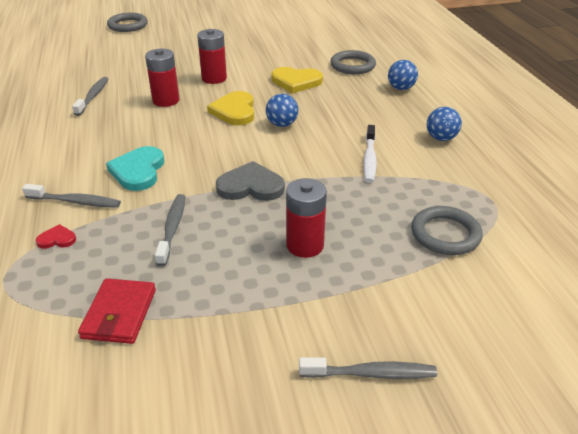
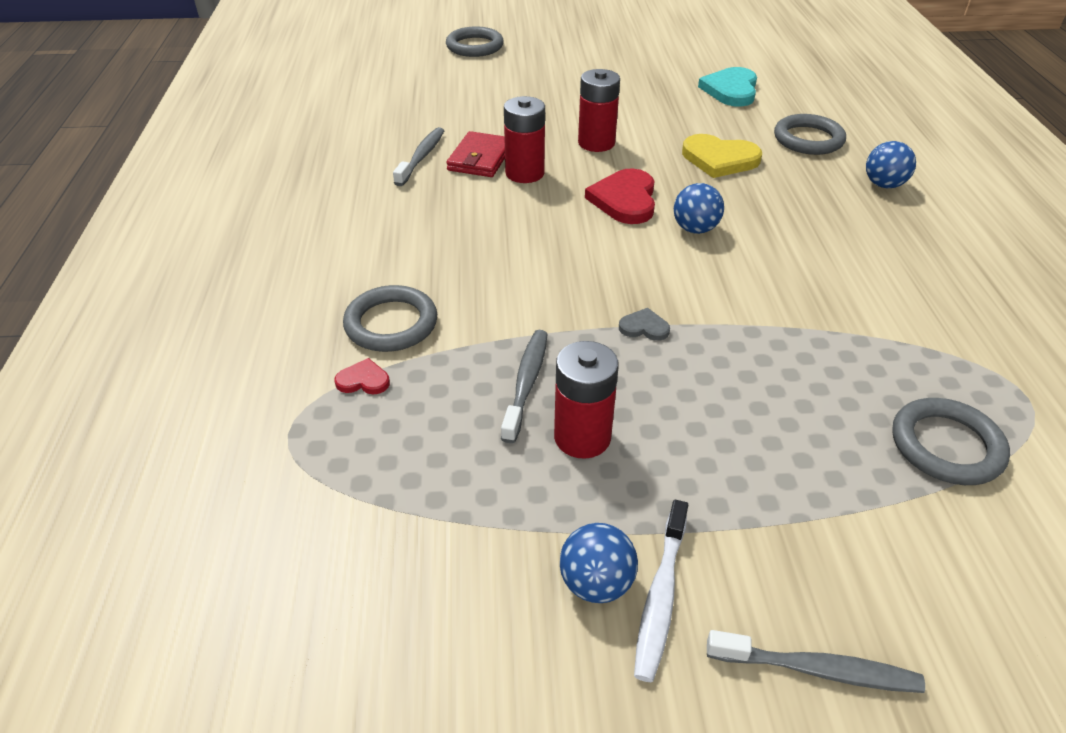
camera: 10 degrees right, 5 degrees up
grey toothbrush [22,184,121,208] -> grey ring [343,285,437,352]
red wallet [78,278,156,344] -> red wallet moved to [446,131,505,177]
turquoise heart [106,146,164,191] -> turquoise heart moved to [698,67,757,107]
yellow heart [207,91,254,125] -> red heart [585,168,655,224]
grey heart [216,161,285,201] -> grey heart [619,308,670,341], size x0.50
red battery [286,178,327,258] -> red battery moved to [554,341,619,459]
white toothbrush [363,125,377,183] -> white toothbrush moved to [634,500,688,682]
blue ball [427,107,462,141] -> blue ball moved to [560,523,638,603]

